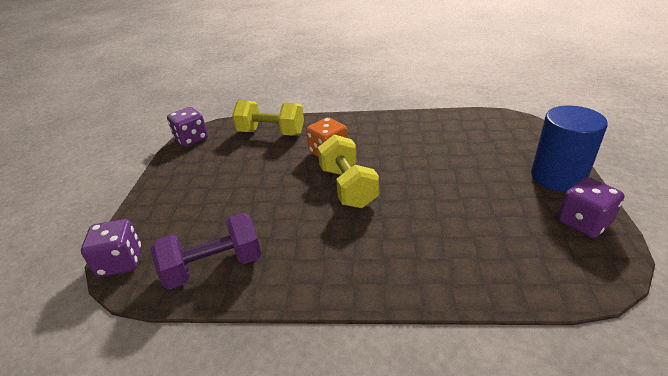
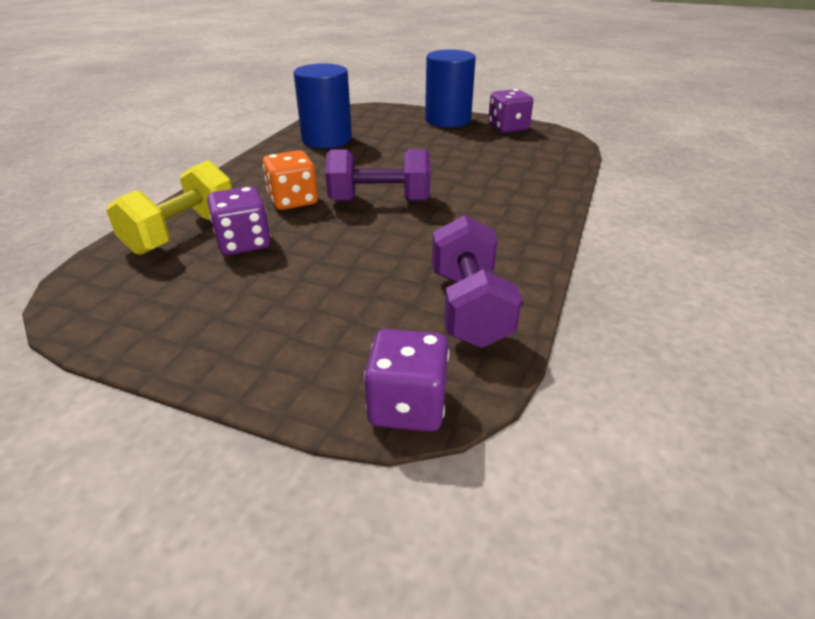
camera: 75 degrees left, 0 degrees up
purple dice [167,107,208,147] -> purple dice moved to [207,186,271,255]
yellow dumbbell [318,134,379,208] -> purple dumbbell [325,149,431,202]
none -> blue cylinder [294,63,352,148]

